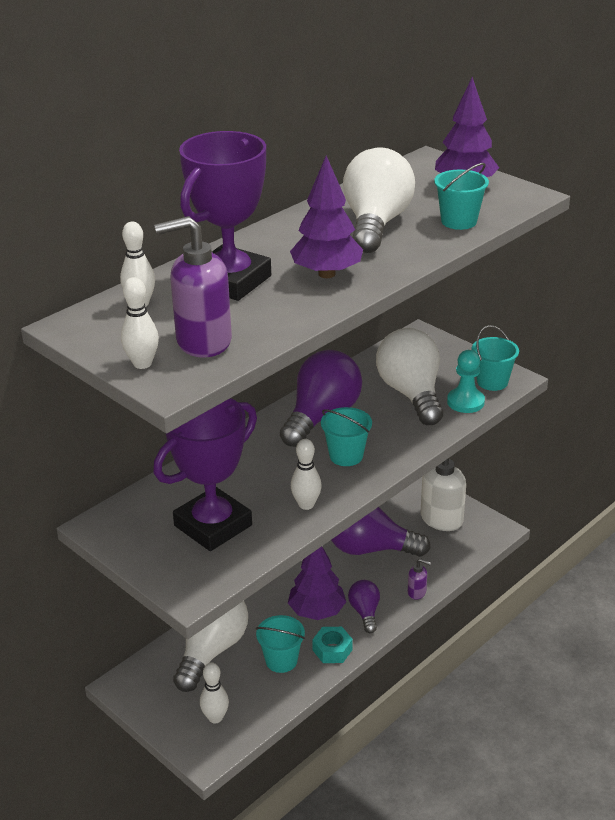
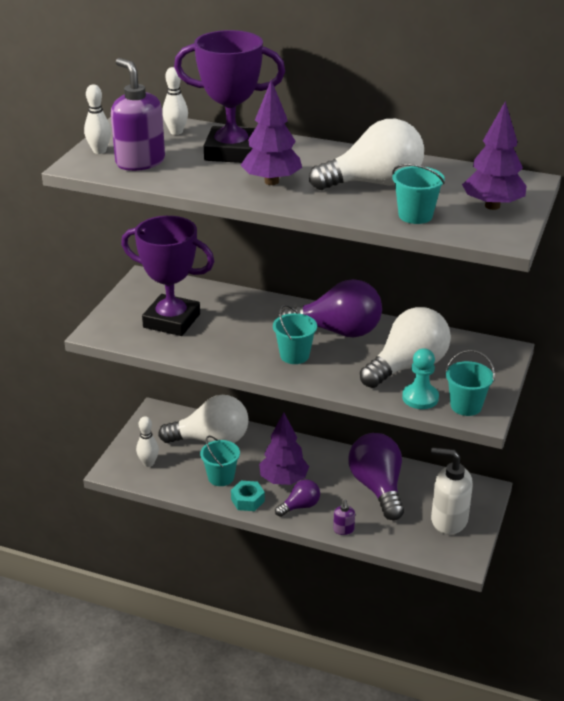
camera: 65 degrees right, 0 degrees up
white bowling pin [291,439,322,510] -> none

